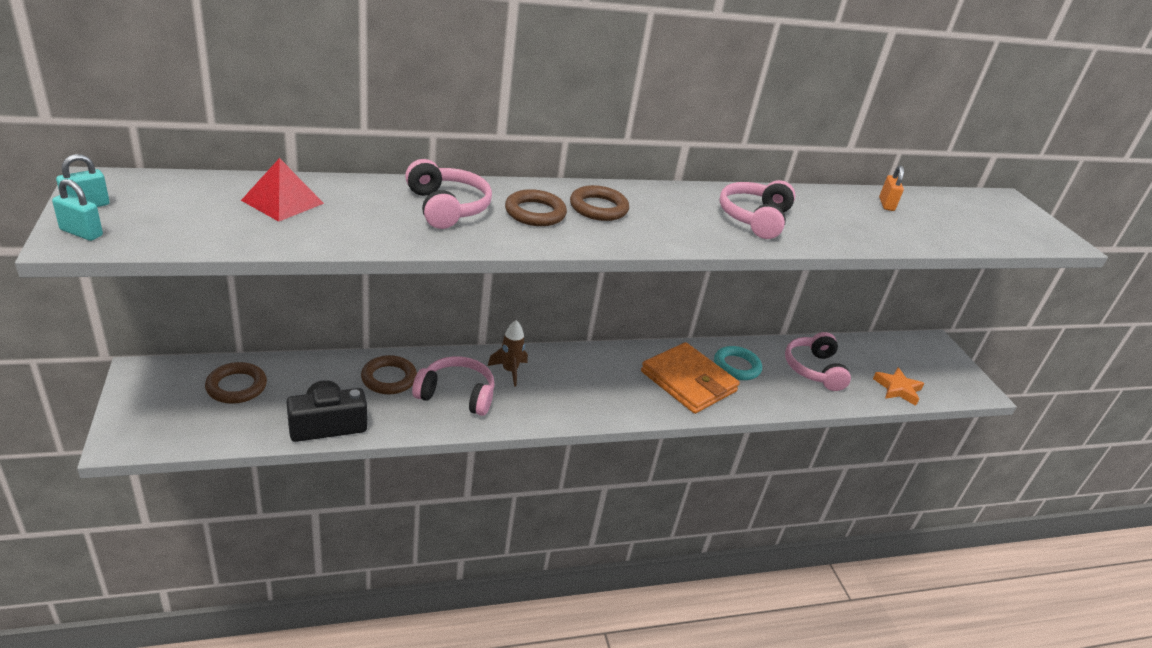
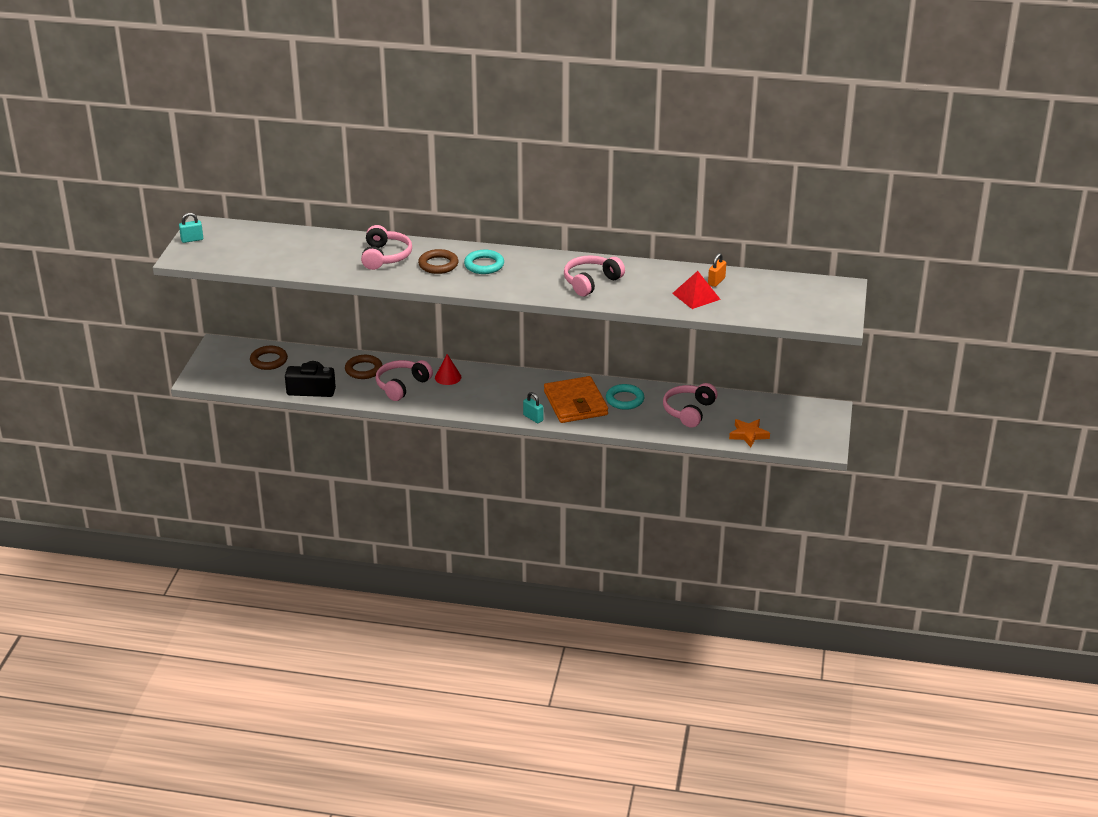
camera: 30 degrees right, 0 degrees up
turquoise padlock [52,179,103,241] -> turquoise padlock moved to [523,392,544,423]
red pyramid [241,158,324,222] -> red pyramid moved to [672,271,721,309]
pink headphones [412,356,495,416] -> pink headphones turned 90 degrees counterclockwise [376,360,433,401]
brown rocket [488,320,528,386] -> red cone [435,354,461,385]
brown ring [570,185,629,221] -> turquoise ring [464,250,504,274]

